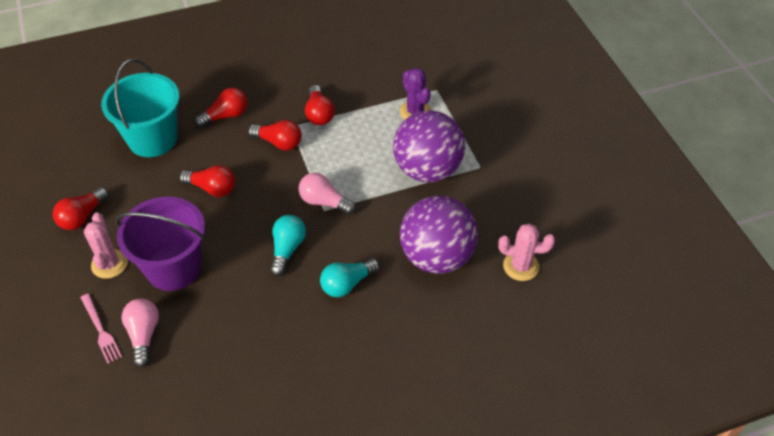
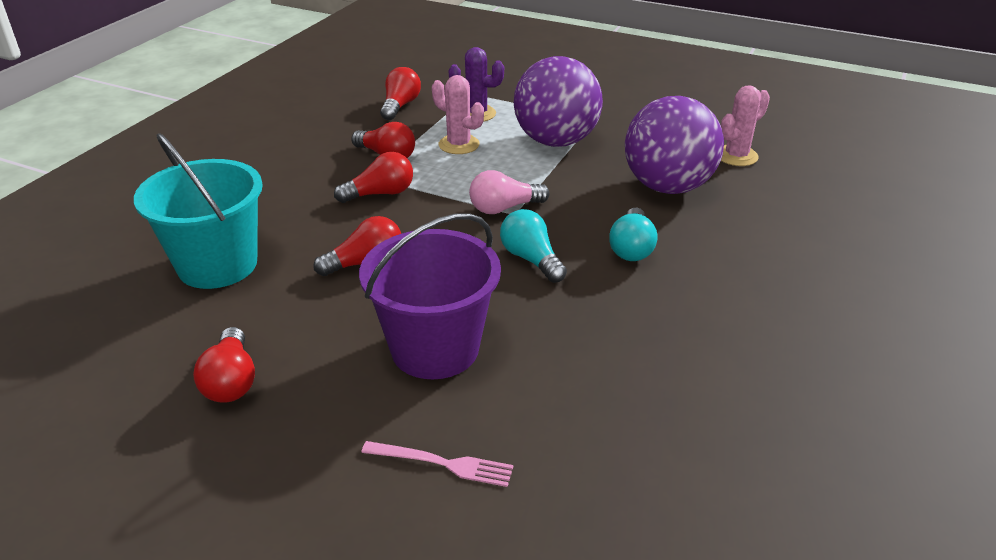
camera: 45 degrees left, 15 degrees down
pink cactus [84,213,128,279] -> pink cactus moved to [432,75,484,154]
pink light bulb [122,299,159,367] -> none
red light bulb [194,88,248,128] -> red light bulb moved to [380,67,421,120]

